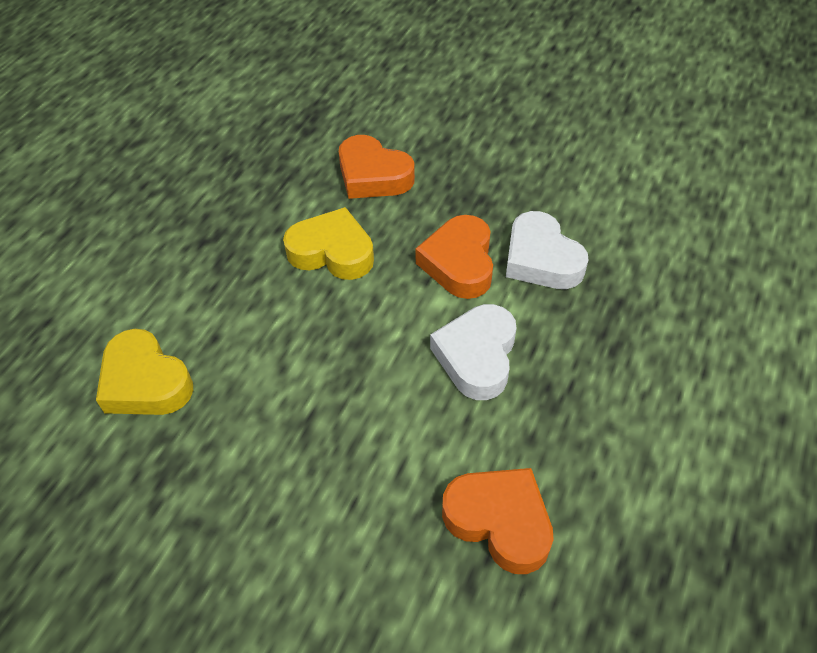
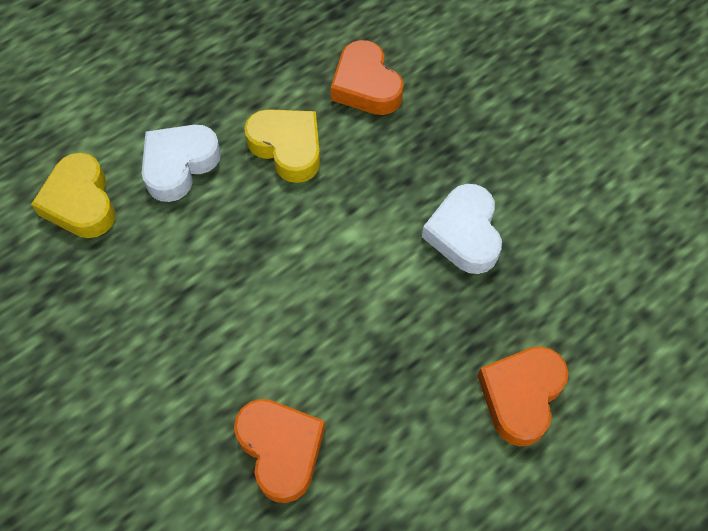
camera: 25 degrees right, 10 degrees up
orange heart [415,215,493,299] -> orange heart moved to [478,346,569,446]
white heart [430,304,517,400] -> white heart moved to [142,125,221,202]

